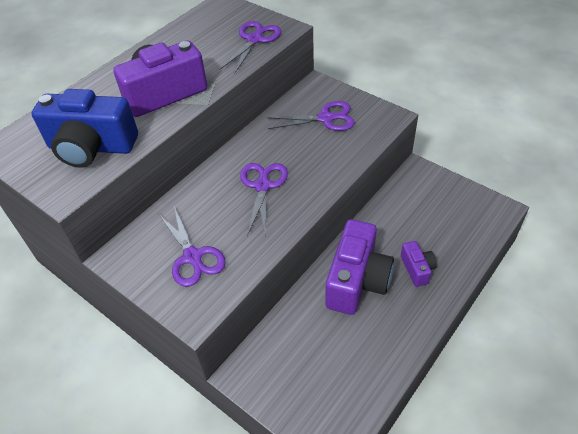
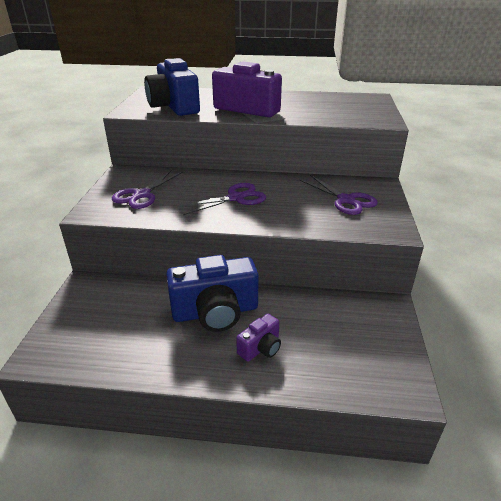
camera: 55 degrees right, 15 degrees down
purple scissors [220,21,281,74] -> none
purple camera [326,219,394,315] -> blue camera [166,255,259,332]

